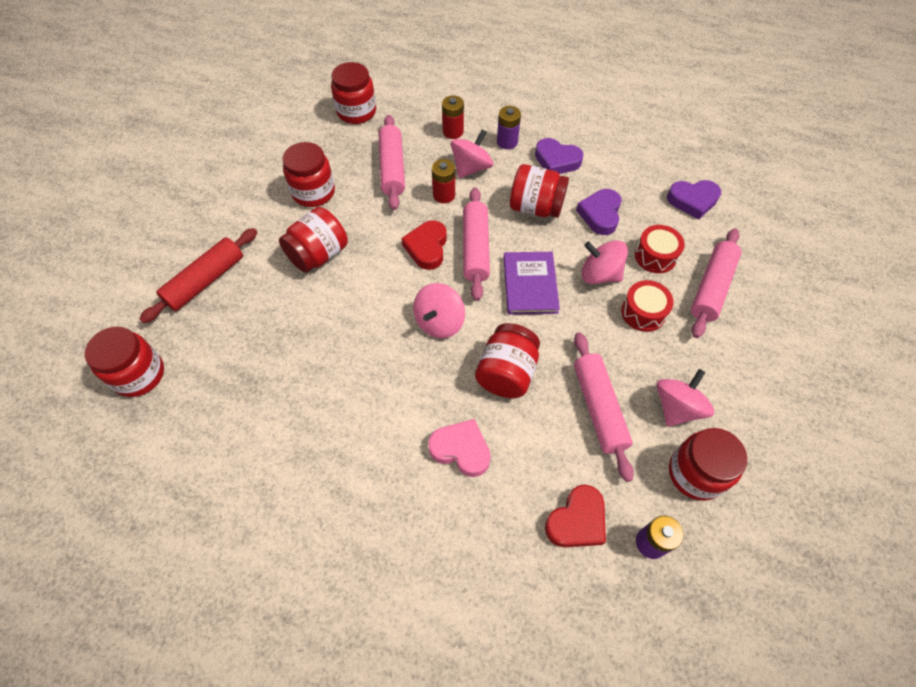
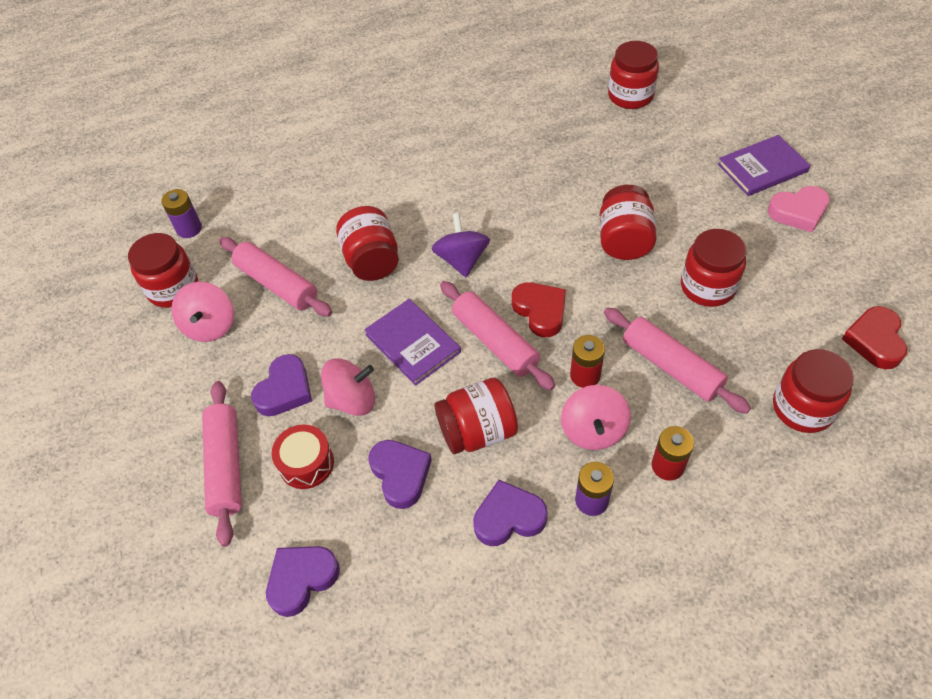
camera: 145 degrees right, 5 degrees down
red rolling pin [139,228,257,323] -> none
pink spinning top [413,283,465,339] -> purple spinning top [432,213,490,277]
pink heart [428,419,491,477] -> pink heart moved to [768,186,830,232]
red heart [545,485,606,547] -> red heart moved to [842,306,907,369]
red drum [621,280,674,332] -> purple heart [251,354,312,416]
none -> purple book [718,135,811,196]

